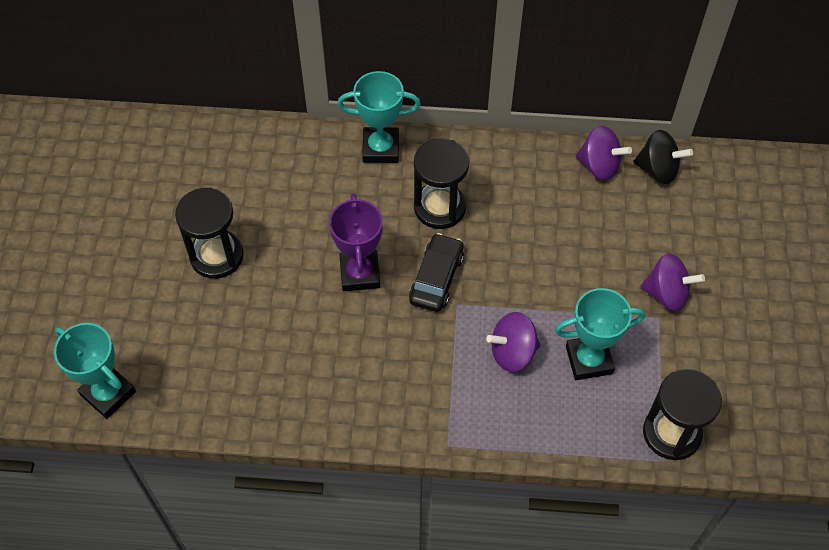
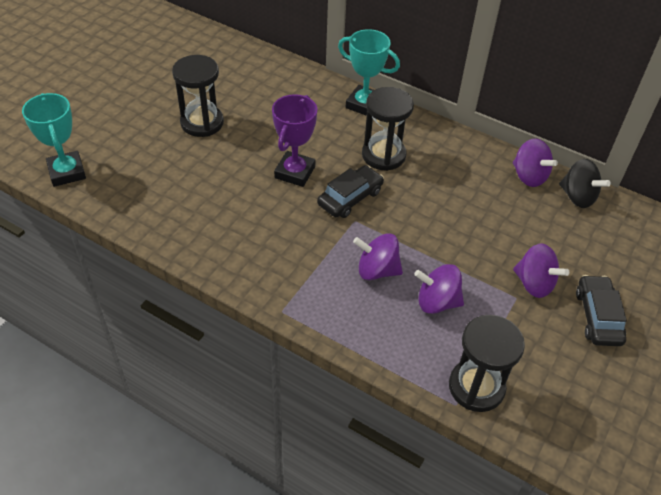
camera: 25 degrees right, 10 degrees down
turquoise trophy [555,288,645,380] -> purple spinning top [414,264,464,314]
none -> black car [576,275,627,346]

